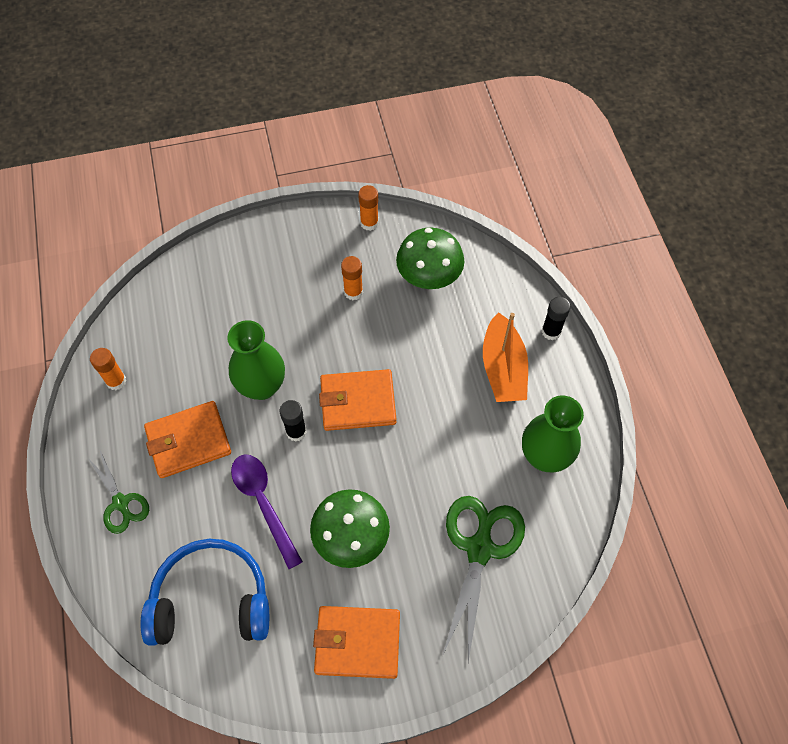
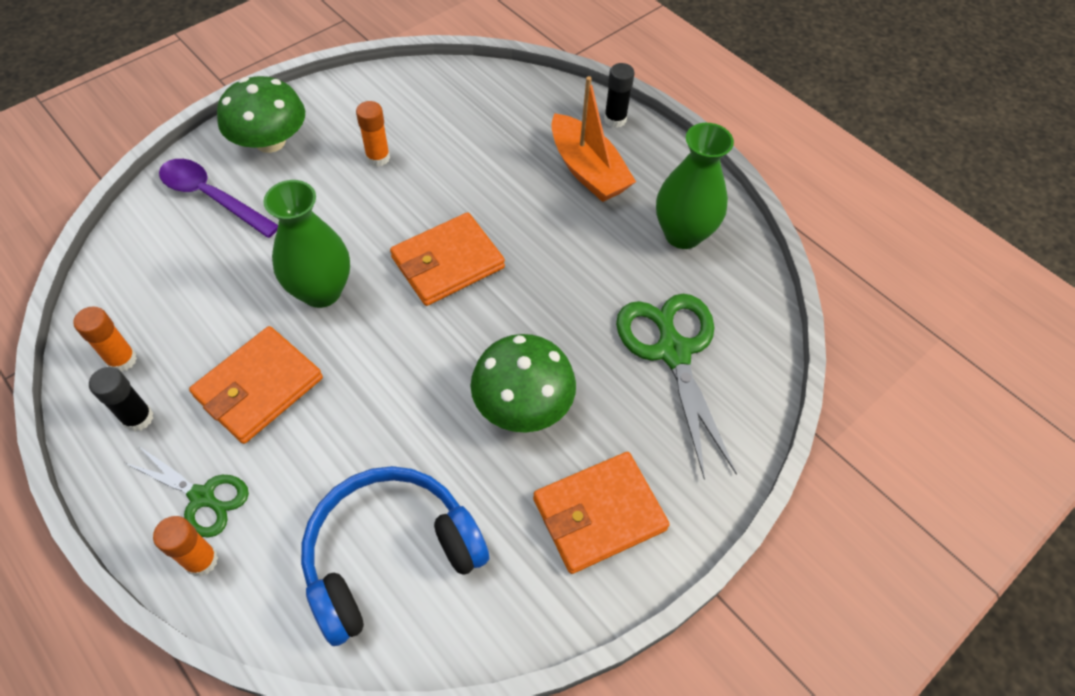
camera: 30 degrees left, 5 degrees down
purple spoon [231,455,303,569] -> purple spoon moved to [159,159,278,238]
black glue stick [280,400,307,442] -> black glue stick moved to [89,367,153,432]
orange glue stick [358,185,379,231] -> orange glue stick moved to [153,516,218,577]
green mushroom [396,228,464,289] -> green mushroom moved to [217,76,305,153]

